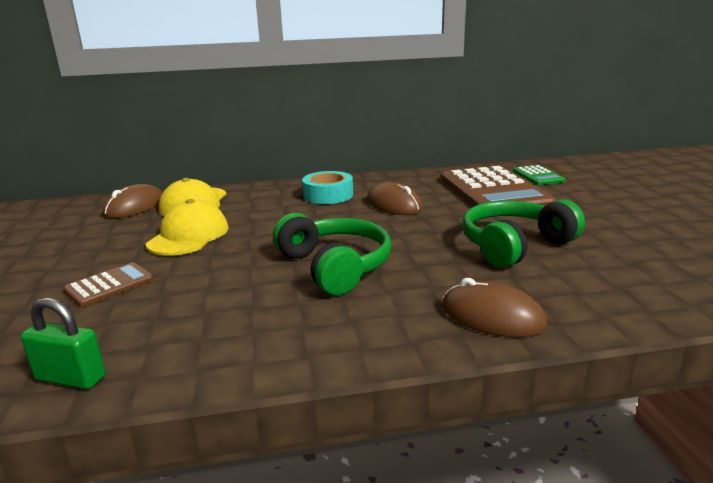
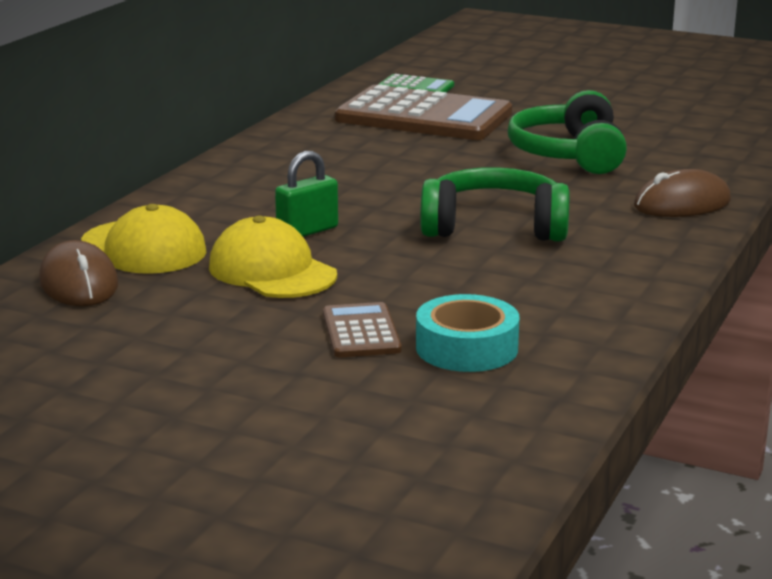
camera: 55 degrees left, 0 degrees up
green padlock [21,298,106,389] -> green padlock moved to [275,151,338,237]
turquoise tape [302,171,353,204] -> turquoise tape moved to [416,294,519,372]
brown mouse [367,182,423,215] -> none

